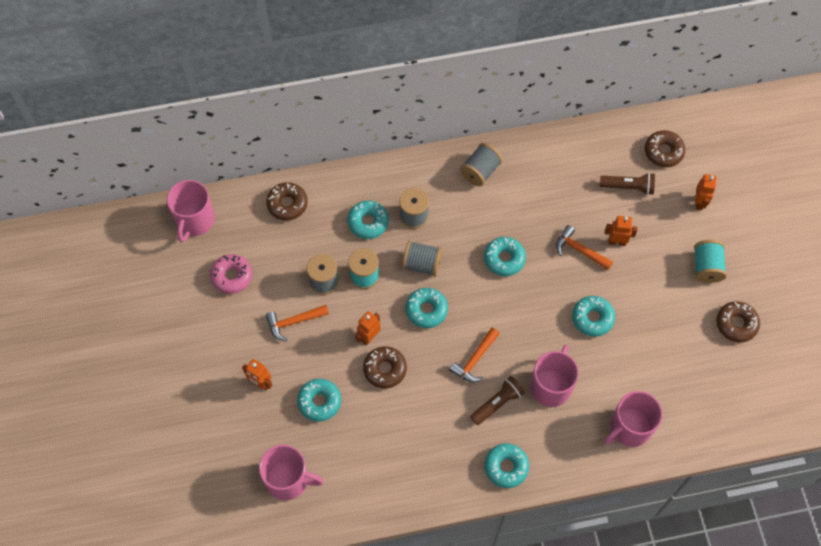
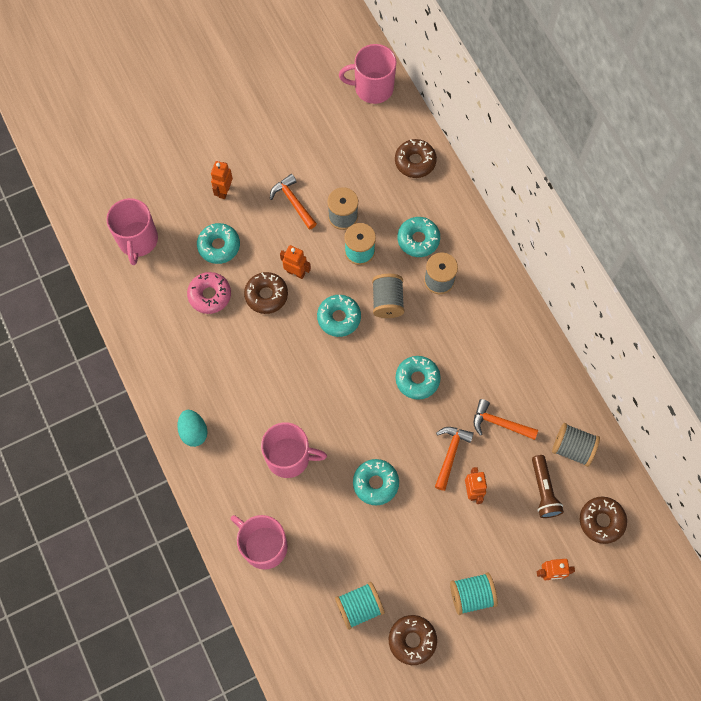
camera: 75 degrees right, 5 degrees up
pink donut [210,254,252,294] -> pink donut moved to [187,272,231,314]
orange hammer [449,328,500,383] -> orange hammer moved to [474,399,538,440]
grey spool [460,143,503,186] -> grey spool moved to [552,423,600,467]
brown flashlight [470,376,525,425] -> none
turquoise donut [484,443,529,488] -> turquoise egg [177,410,208,447]
none -> turquoise spool [335,582,385,630]

